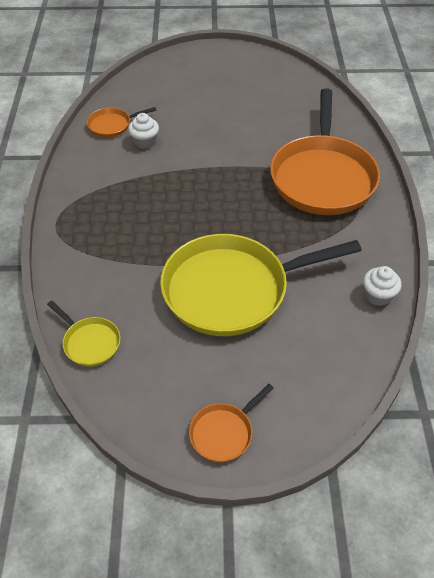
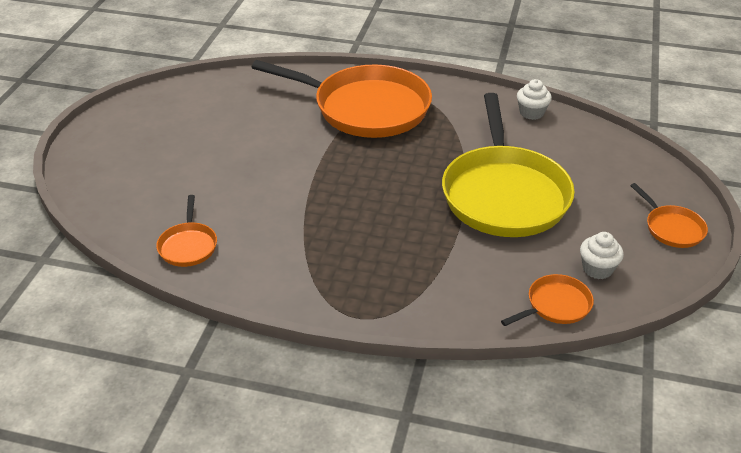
camera: 75 degrees left, 10 degrees down
yellow pan [47,301,121,367] -> orange pan [501,274,594,326]
white cupcake [128,113,159,149] -> white cupcake moved to [580,232,624,279]

